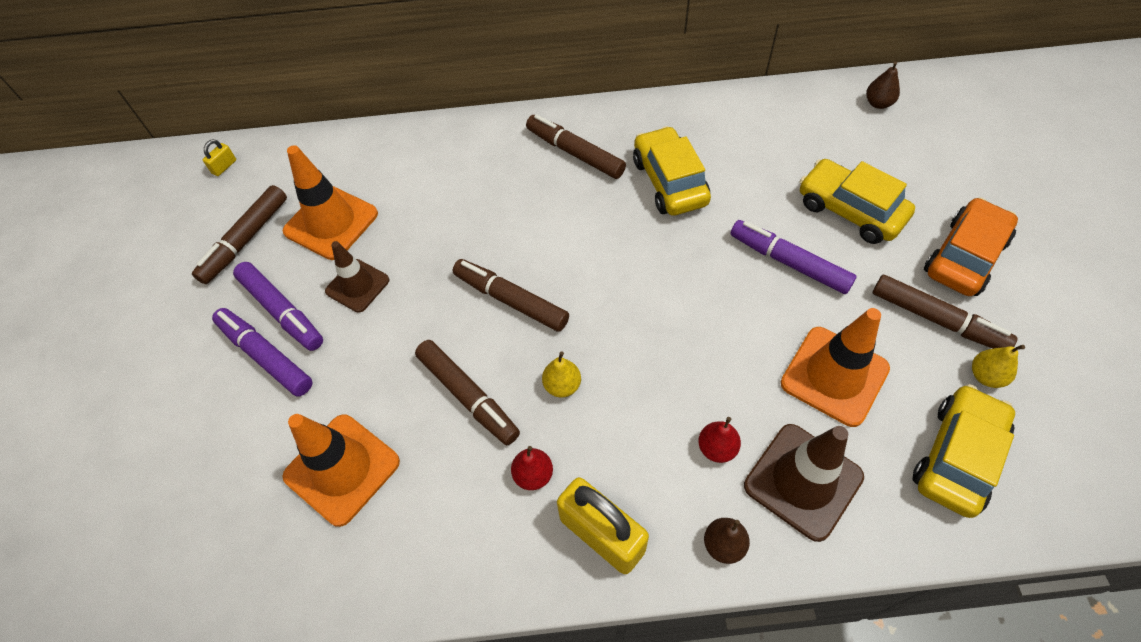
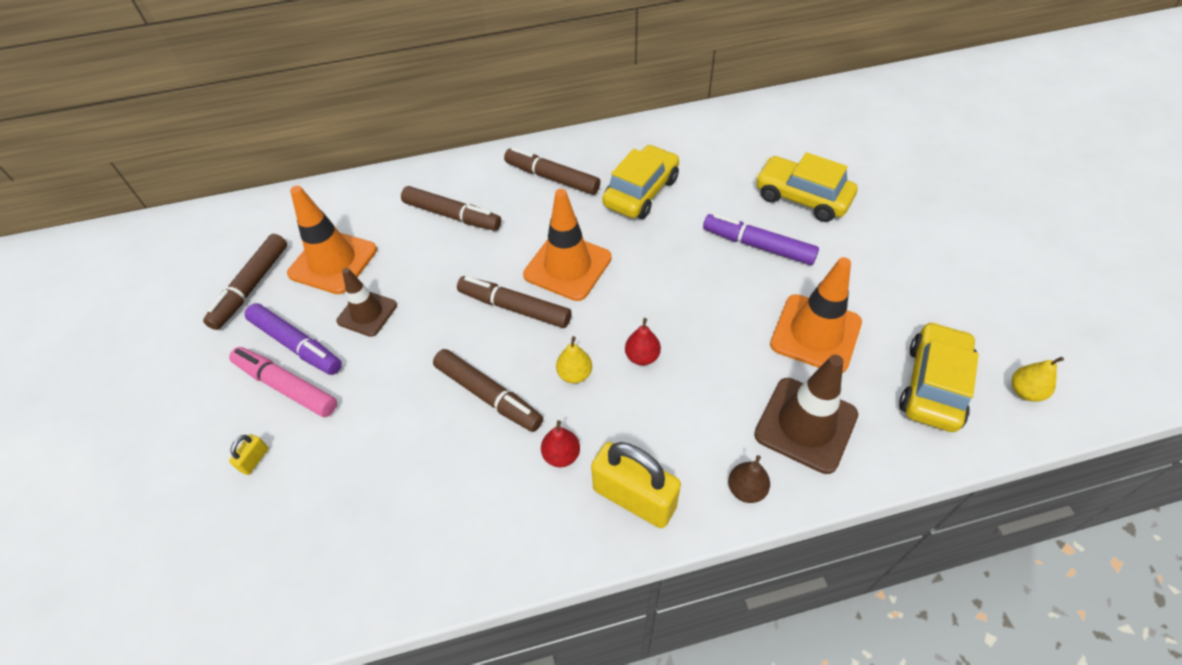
camera: 10 degrees left, 5 degrees down
yellow padlock [203,139,236,176] -> yellow padlock moved to [229,434,269,475]
purple marker [212,308,313,397] -> pink marker [229,347,337,417]
orange traffic cone [283,414,400,527] -> orange traffic cone moved to [523,189,612,301]
yellow car [633,126,711,216] -> yellow car turned 60 degrees clockwise [602,145,679,219]
red pear [698,417,741,463] -> red pear moved to [625,318,661,365]
brown pear [866,61,900,109] -> none
brown marker [872,275,1018,349] -> brown marker moved to [401,186,501,231]
orange car [924,197,1018,296] -> none
yellow pear [972,345,1025,388] -> yellow pear moved to [1012,357,1064,402]

